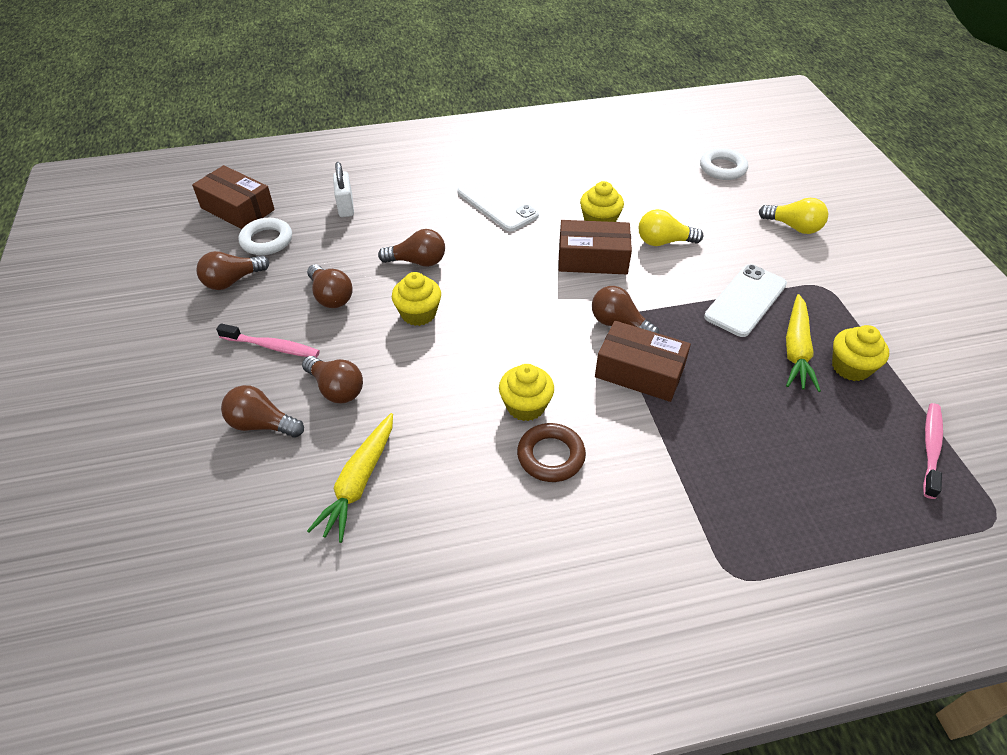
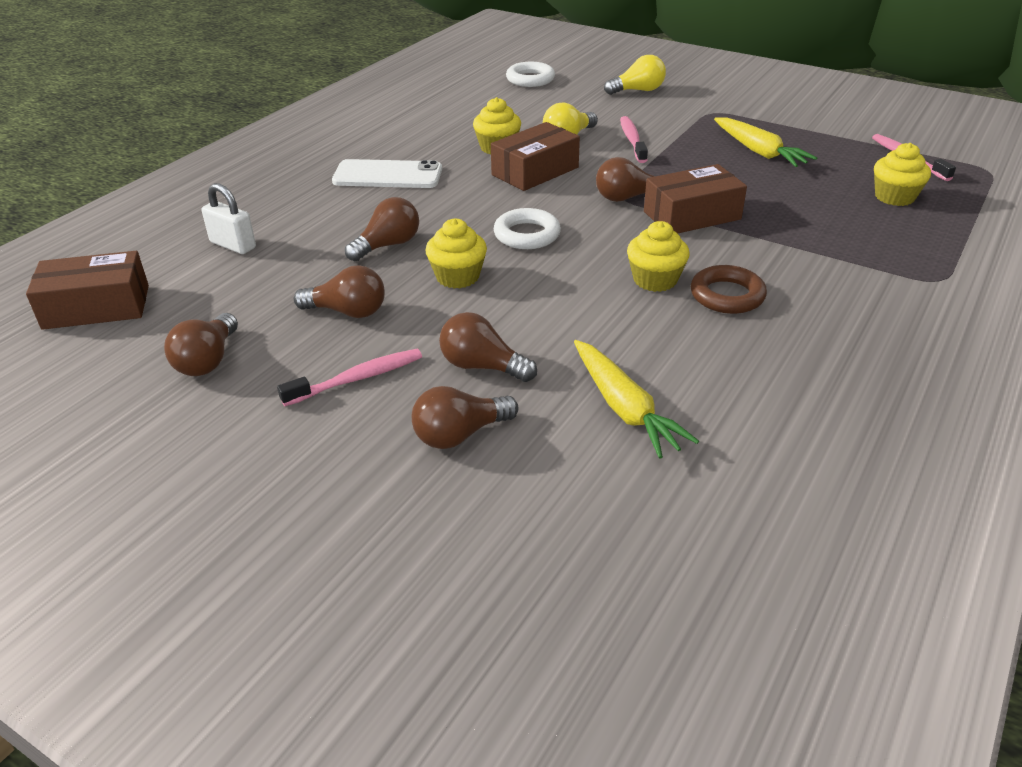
camera: 45 degrees left, 10 degrees down
white ring [238,218,292,255] -> white ring moved to [494,208,561,249]
brown light bulb [302,356,363,404] -> brown light bulb turned 150 degrees counterclockwise [439,312,537,382]
white phone [704,264,787,337] -> none
yellow cupcake [832,325,889,381] -> yellow cupcake moved to [874,143,931,206]
none -> pink toothbrush [620,116,648,163]

